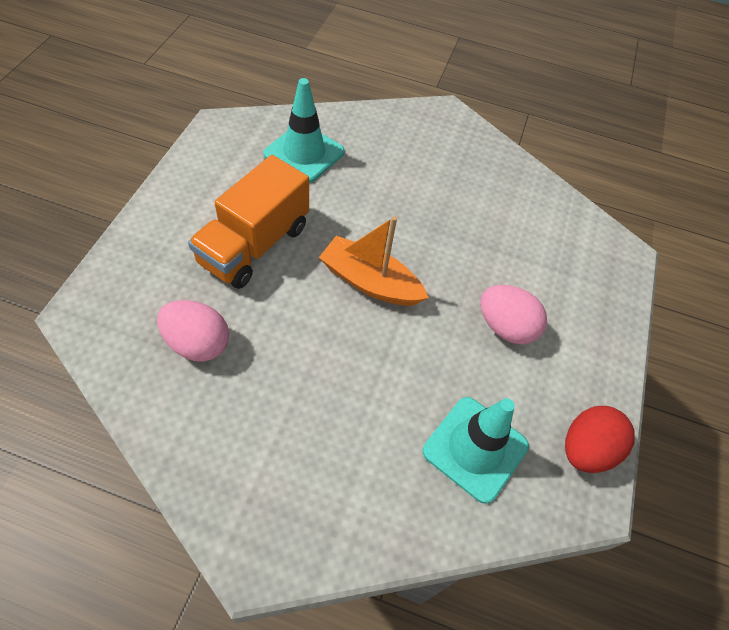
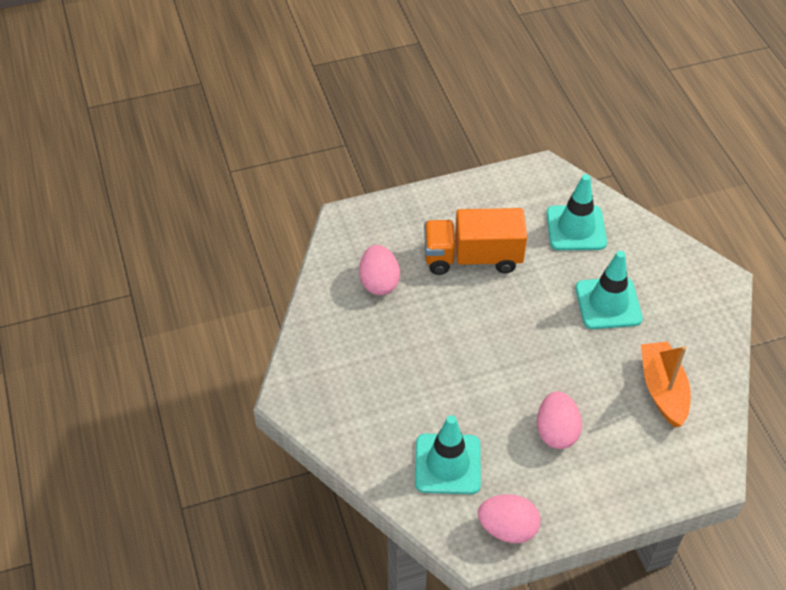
camera: 60 degrees right, 5 degrees down
orange boat [319,216,429,306] -> orange boat moved to [641,341,691,427]
red egg [565,406,635,473] -> pink egg [478,494,541,543]
none -> turquoise traffic cone [575,251,642,329]

